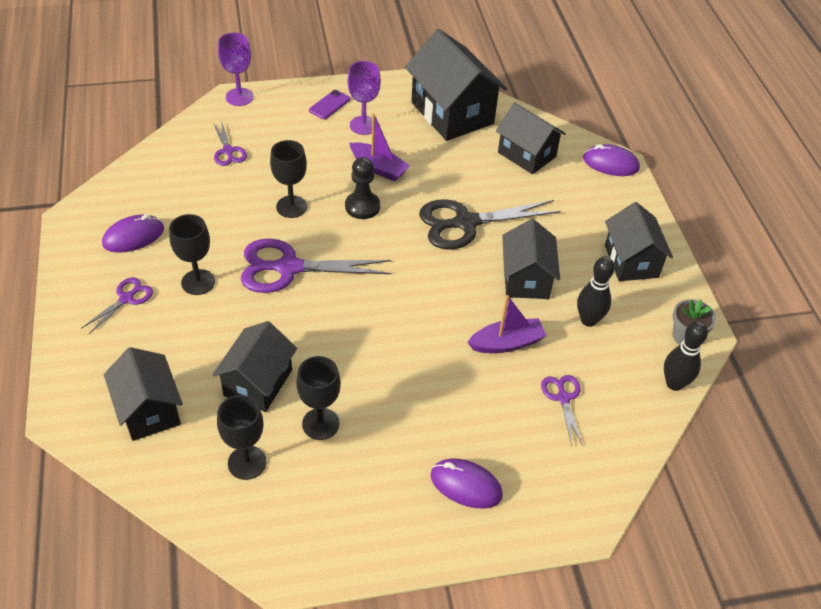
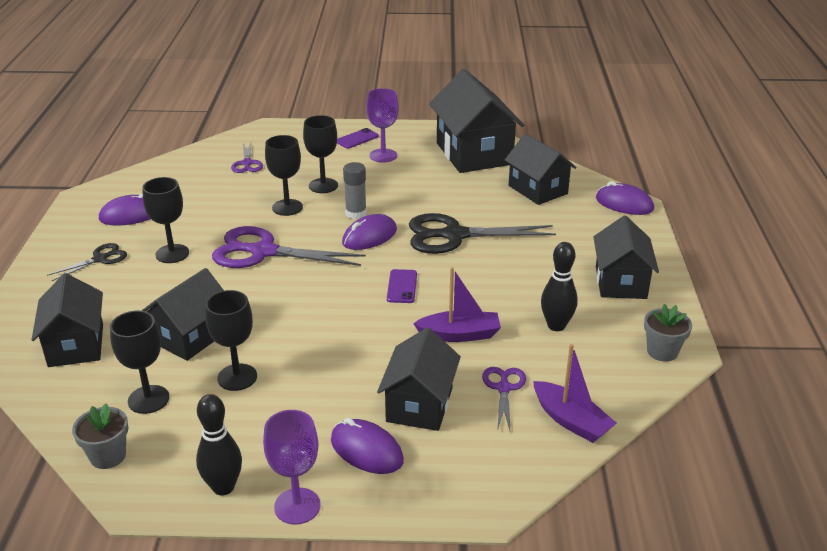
camera: 15 degrees right, 15 degrees down
purple scissors [81,277,153,334] -> black scissors [47,243,127,281]
purple goblet [218,33,254,106] -> purple goblet moved to [263,410,321,525]
black pawn [345,157,380,219] -> grey glue stick [343,162,367,219]
purple boat [349,113,410,181] -> purple boat moved to [533,344,617,443]
black house [502,219,560,299] -> black house moved to [377,328,461,431]
black bowling pin [664,321,708,391] -> black bowling pin moved to [196,394,242,496]
none -> grey flower pot [72,404,129,469]
none -> black goblet [303,115,338,193]
none -> purple mouse [342,214,397,250]
none -> purple phone [387,269,417,303]

